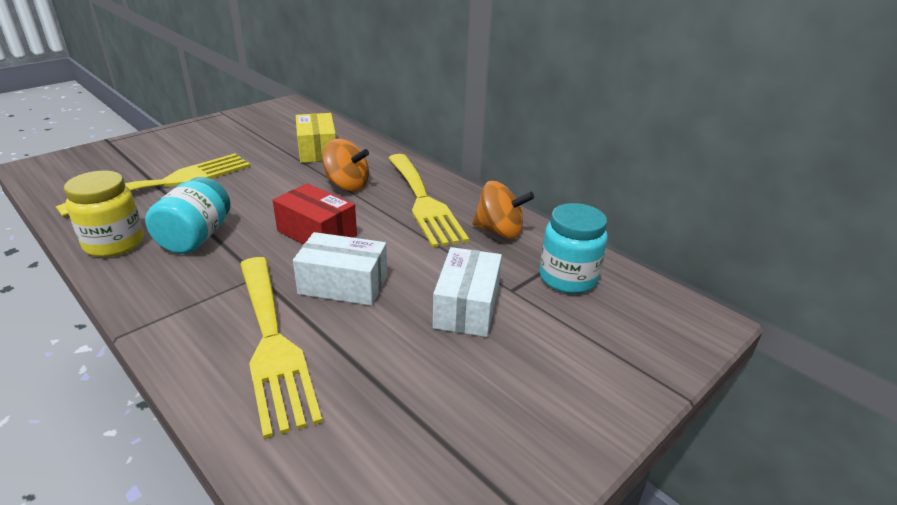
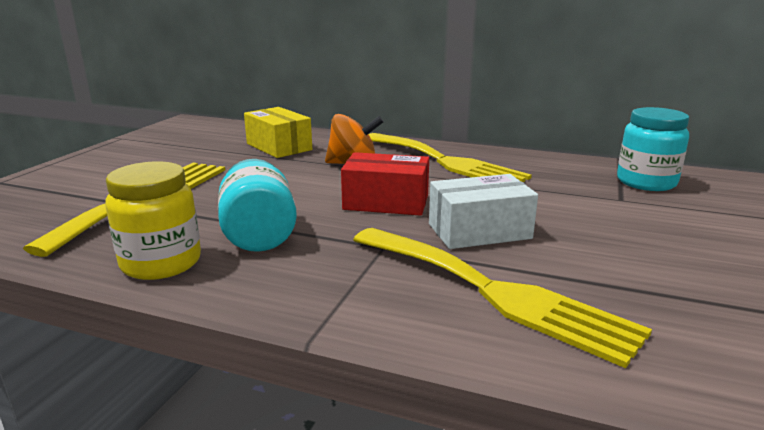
camera: 25 degrees left, 10 degrees down
white box [433,247,502,337] -> none
orange spinning top [472,181,534,239] -> none

